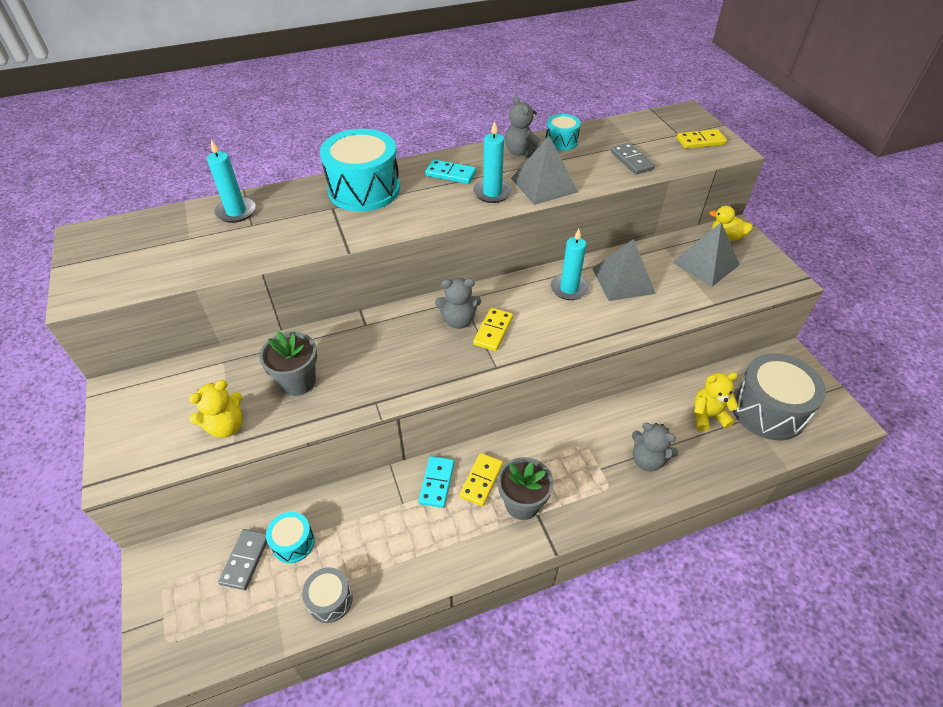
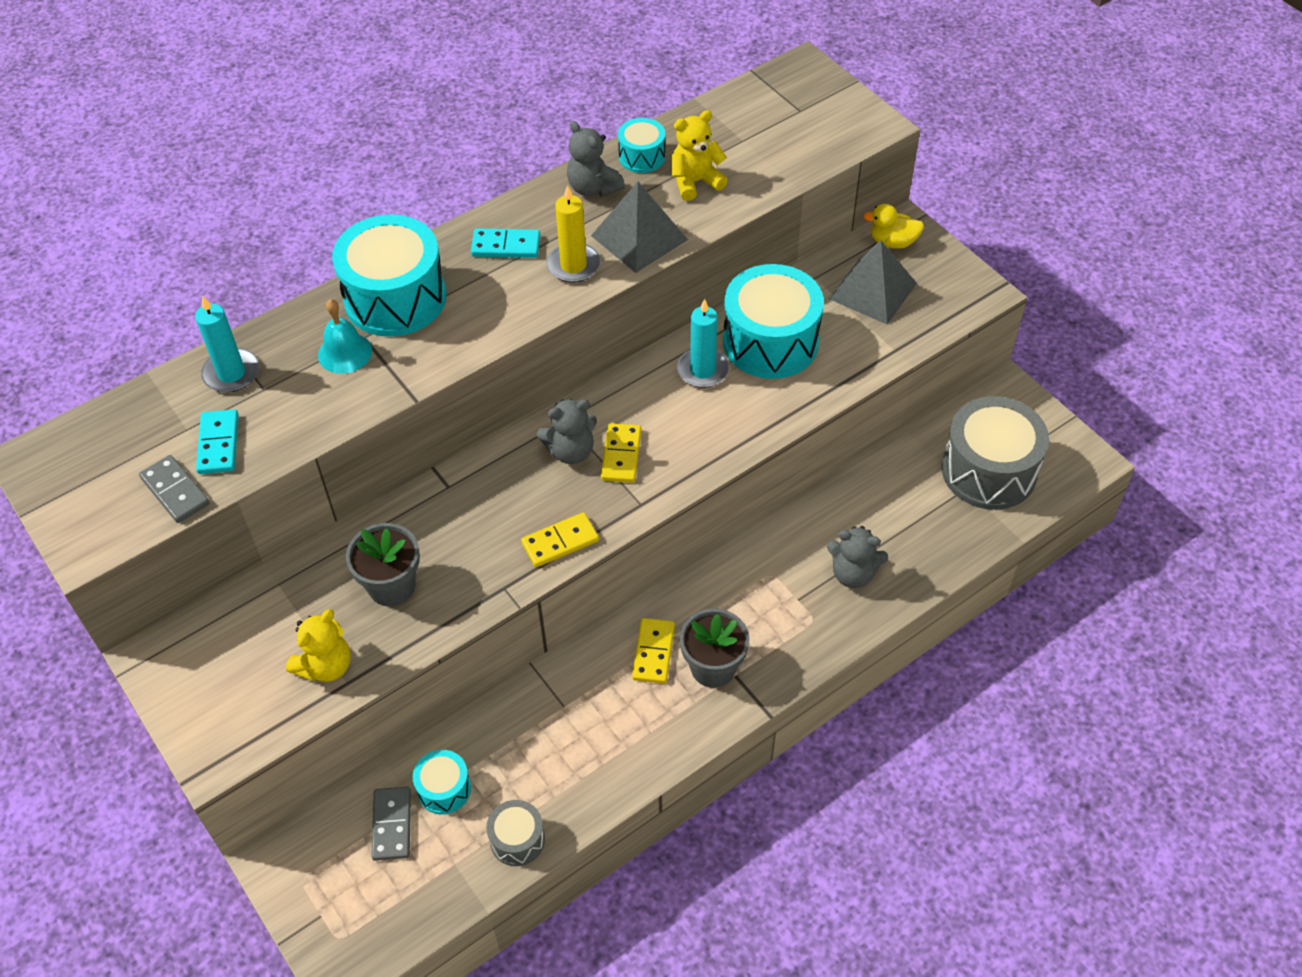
camera: 15 degrees left, 5 degrees up
turquoise domino [418,456,455,508] -> turquoise domino moved to [196,409,239,474]
turquoise candle [473,121,512,203] -> yellow candle [546,185,601,283]
grey pyramid [592,239,656,301] -> turquoise drum [723,264,824,379]
grey domino [611,143,655,174] -> grey domino moved to [139,455,209,523]
yellow domino [677,129,727,149] -> yellow domino moved to [521,512,599,567]
yellow teddy bear [694,372,739,432] -> yellow teddy bear moved to [671,110,728,201]
none -> turquoise bell [318,299,372,374]

